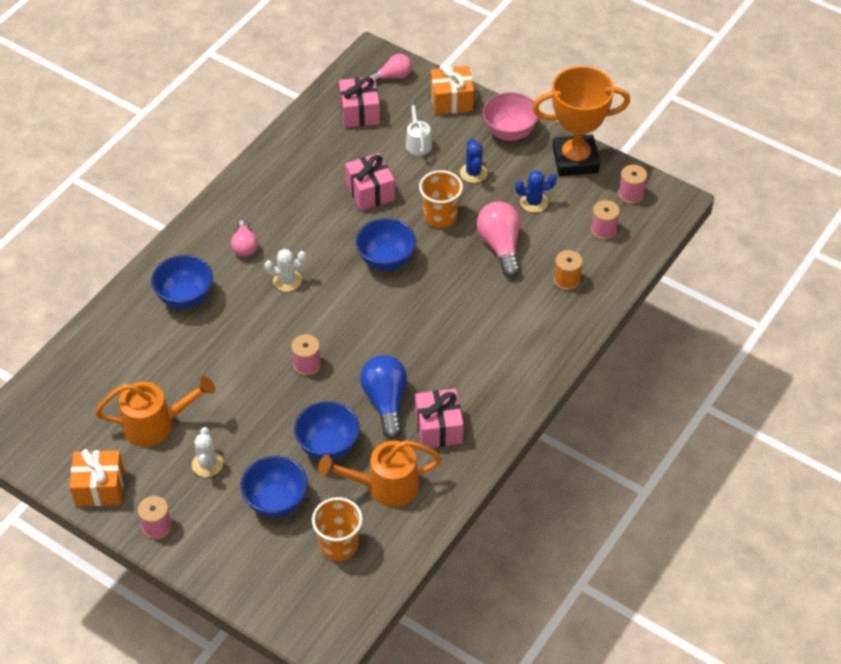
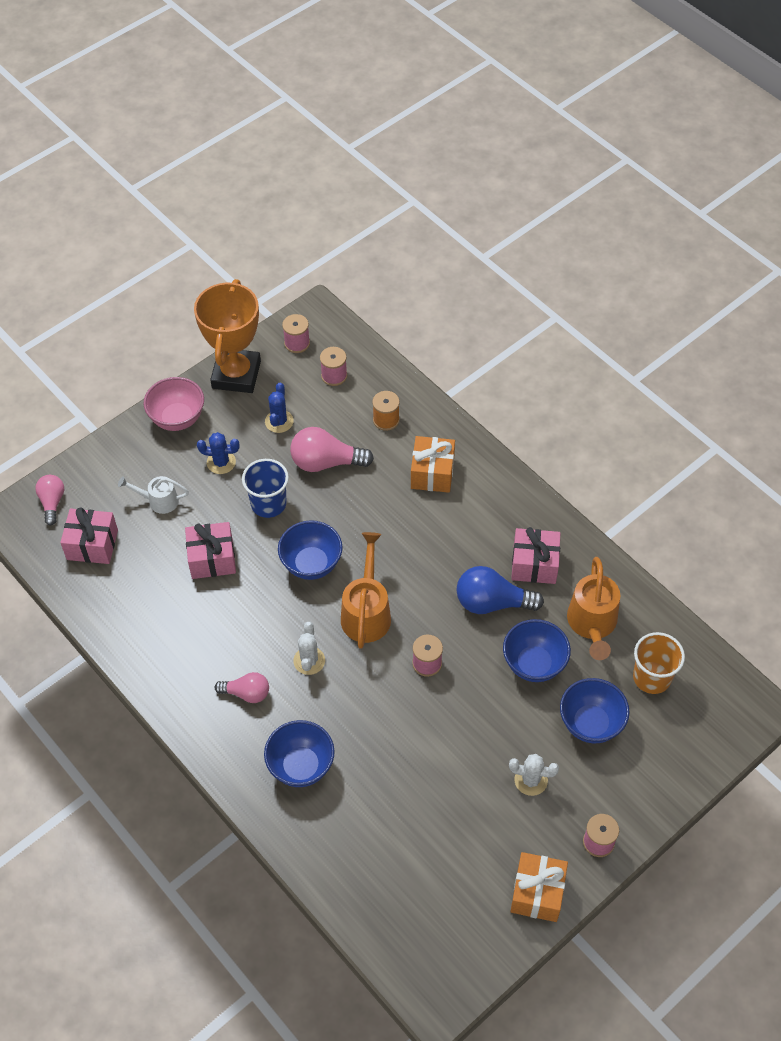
camera: 75 degrees left, 5 degrees up
orange watering can [95,376,215,447] -> orange watering can moved to [341,532,391,649]
orange cup [419,170,463,227] -> blue cup [242,459,289,518]
orange gift [431,64,474,115] -> orange gift moved to [411,436,455,493]

